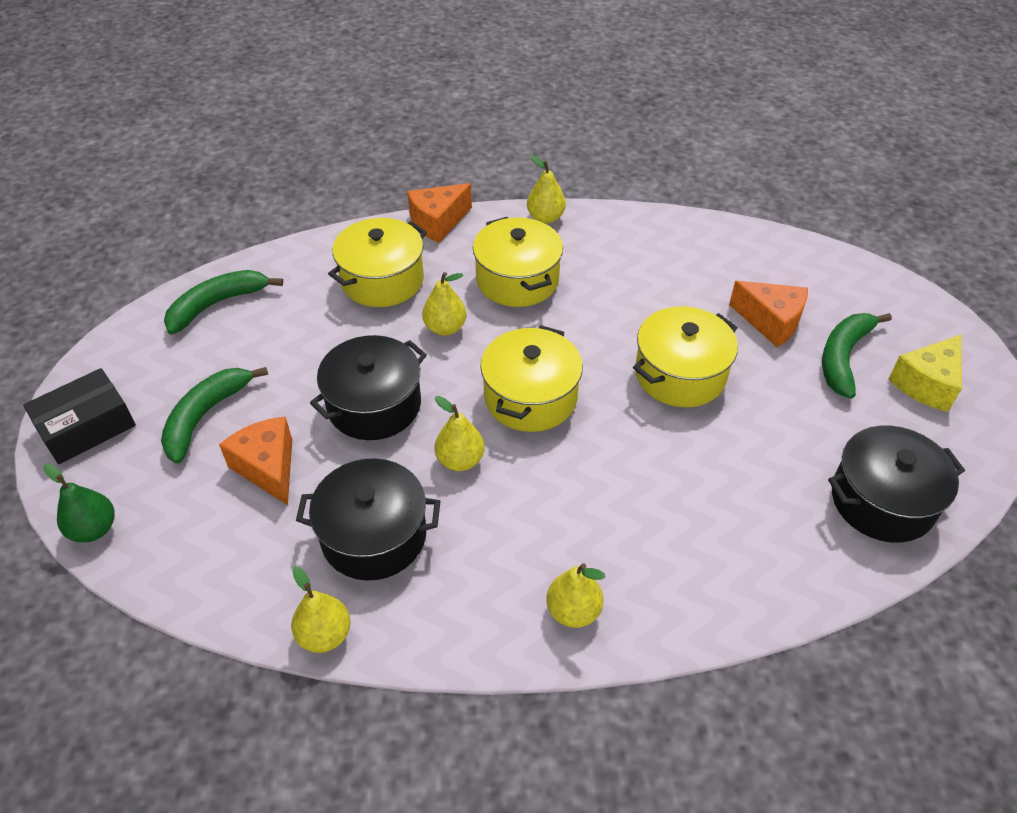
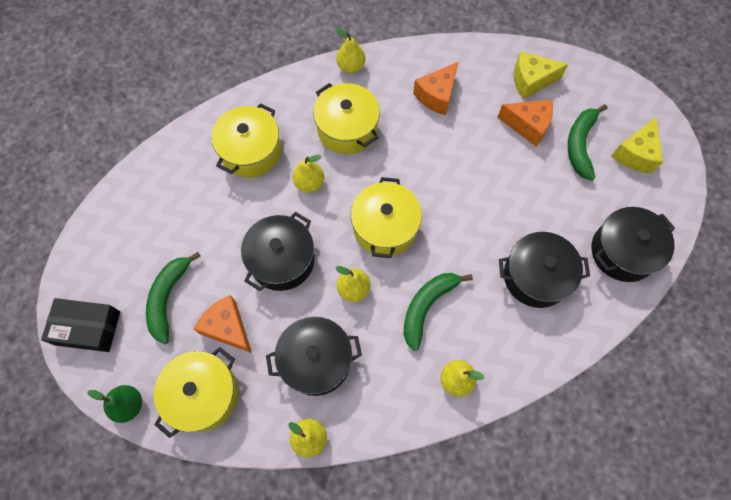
camera: 15 degrees left, 20 degrees up
black box [23,368,136,464] -> black box turned 60 degrees clockwise [41,298,120,352]
green banana [164,270,283,334] -> green banana moved to [403,273,473,351]
orange cheese [407,183,472,243] -> orange cheese moved to [413,62,458,115]
yellow pot [633,306,738,407] -> yellow pot moved to [154,347,239,438]
none -> black pot [499,232,590,308]
none -> yellow cheese [514,51,568,99]

